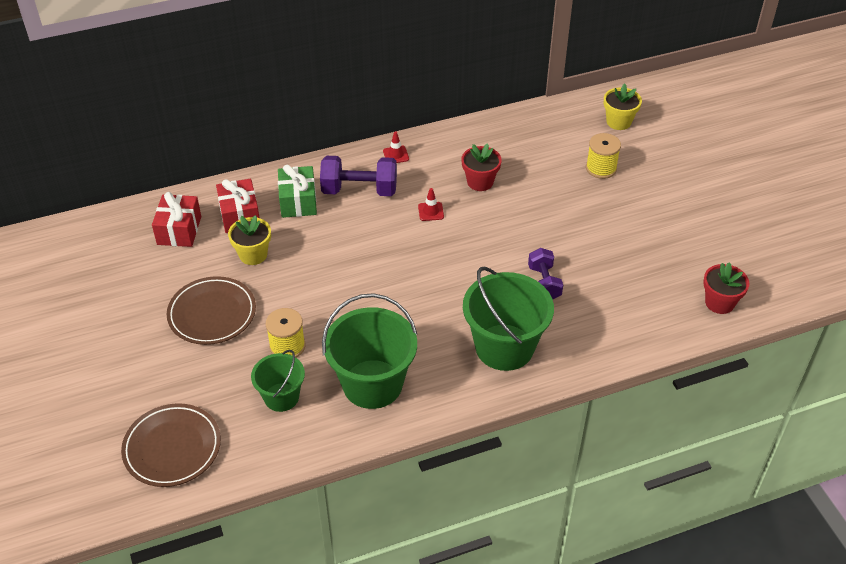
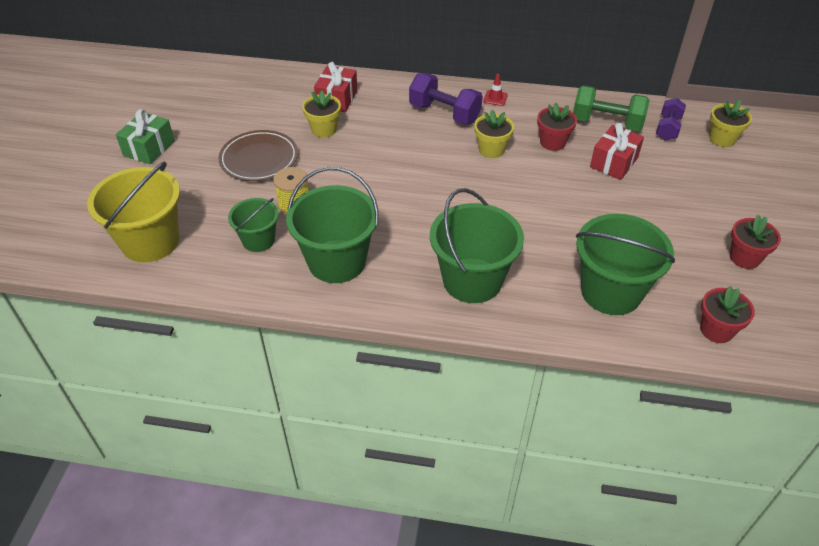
camera: 30 degrees right, 0 degrees up
brown plate [121,403,221,487] -> yellow bucket [87,162,180,262]
red gift [152,192,201,247] -> red gift moved to [590,123,644,180]
green gift [278,165,317,218] -> green gift moved to [116,109,175,164]
red traffic cone [418,188,444,221] -> yellow flower pot [474,110,514,158]
purple dumbbell [528,248,563,299] -> purple dumbbell moved to [656,98,686,141]
yellow spool [586,133,621,179] -> none
none -> green dumbbell [573,85,650,131]
none -> green bucket [576,214,675,315]
none -> red flower pot [730,214,781,269]

